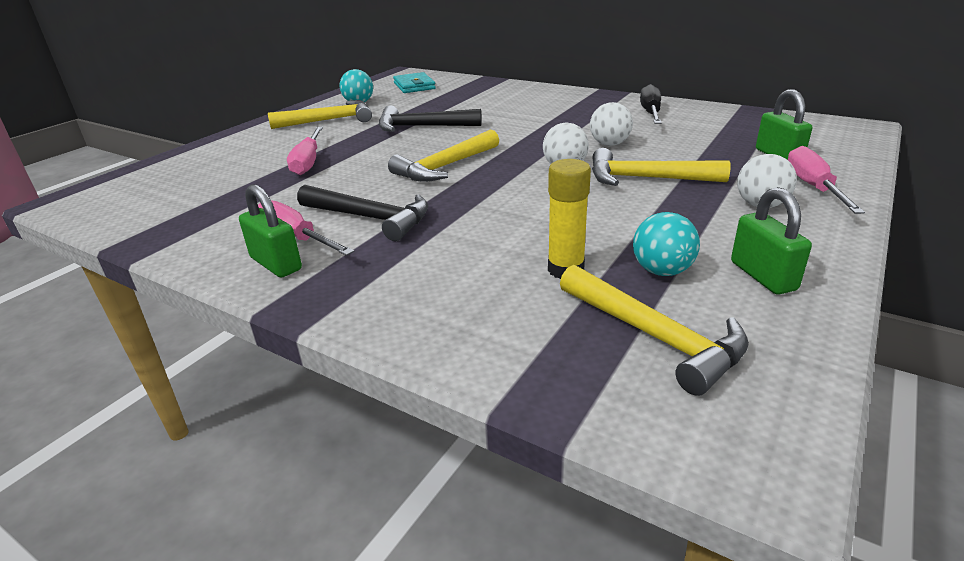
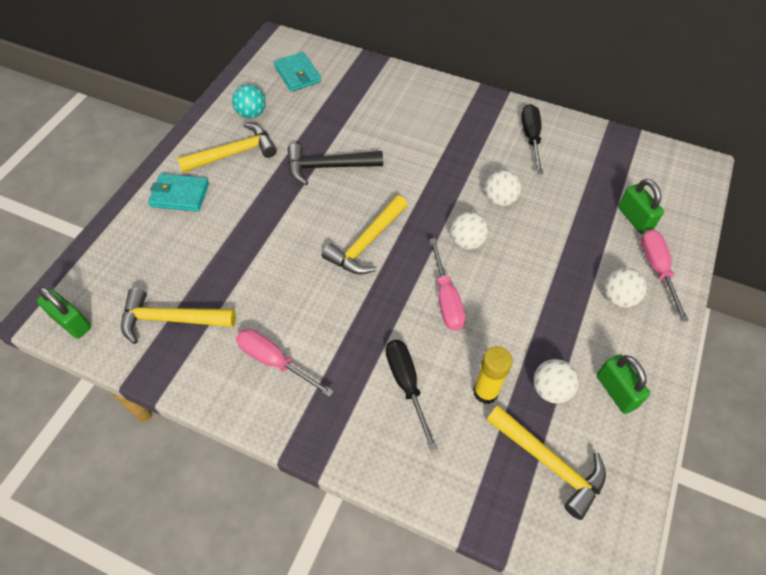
camera: 10 degrees left, 25 degrees up
green padlock [239,184,302,277] -> green padlock moved to [37,287,91,339]
pink screwdriver [287,127,323,175] -> pink screwdriver moved to [429,238,465,331]
black hammer [297,185,428,241] -> none
yellow hammer [592,148,730,186] -> yellow hammer moved to [121,288,236,344]
turquoise ball [633,212,700,276] -> white ball [533,359,579,404]
none -> turquoise wallet [148,174,209,212]
none -> black screwdriver [386,340,437,451]

